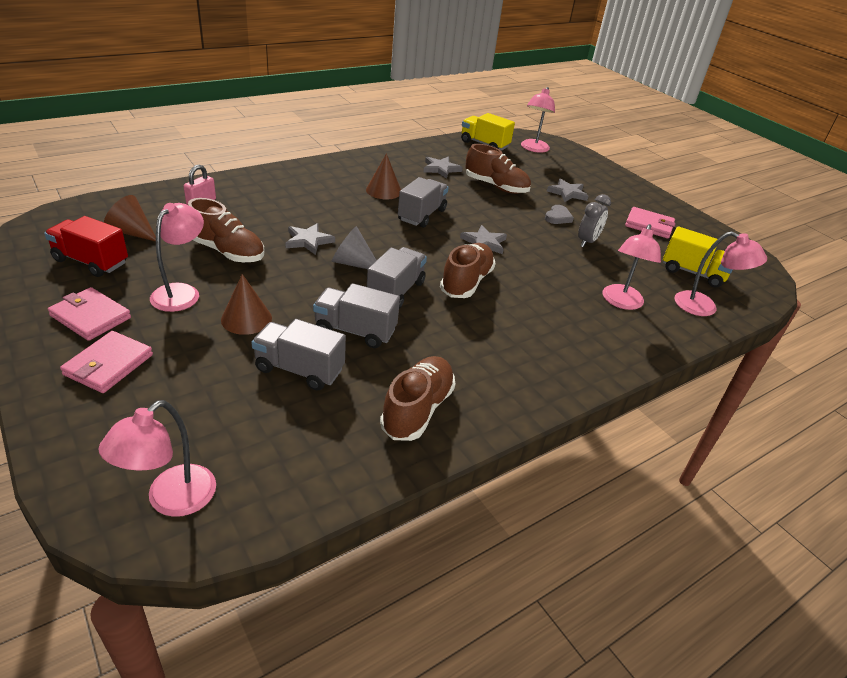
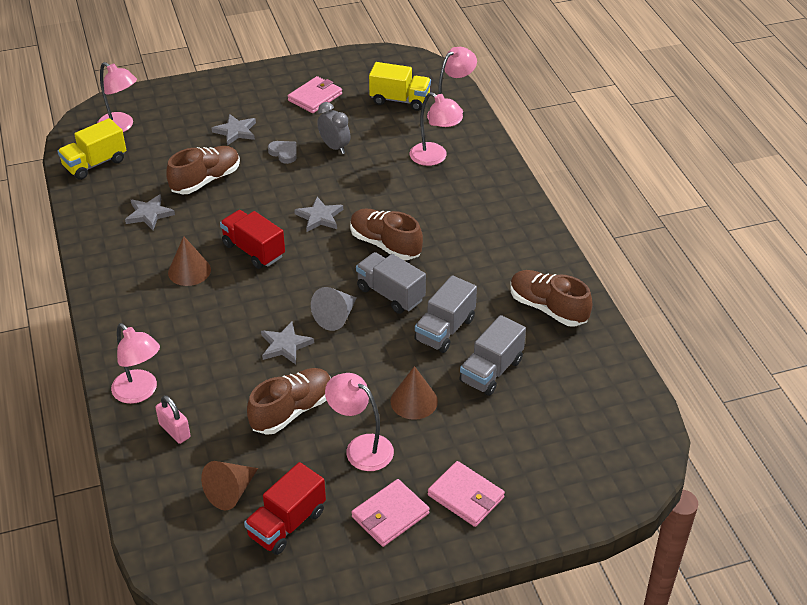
camera: 70 degrees left, 5 degrees up
pink lamp [98,400,216,517] -> pink lamp moved to [111,323,160,404]
grey truck [398,177,449,228] -> red truck [220,210,285,269]
yellow truck [663,226,733,288] -> yellow truck turned 60 degrees clockwise [369,62,431,111]

